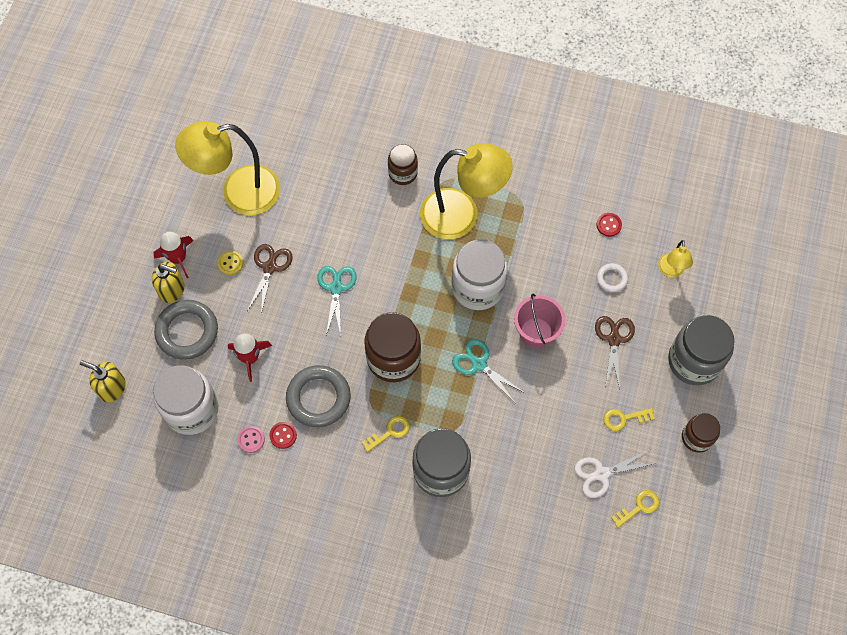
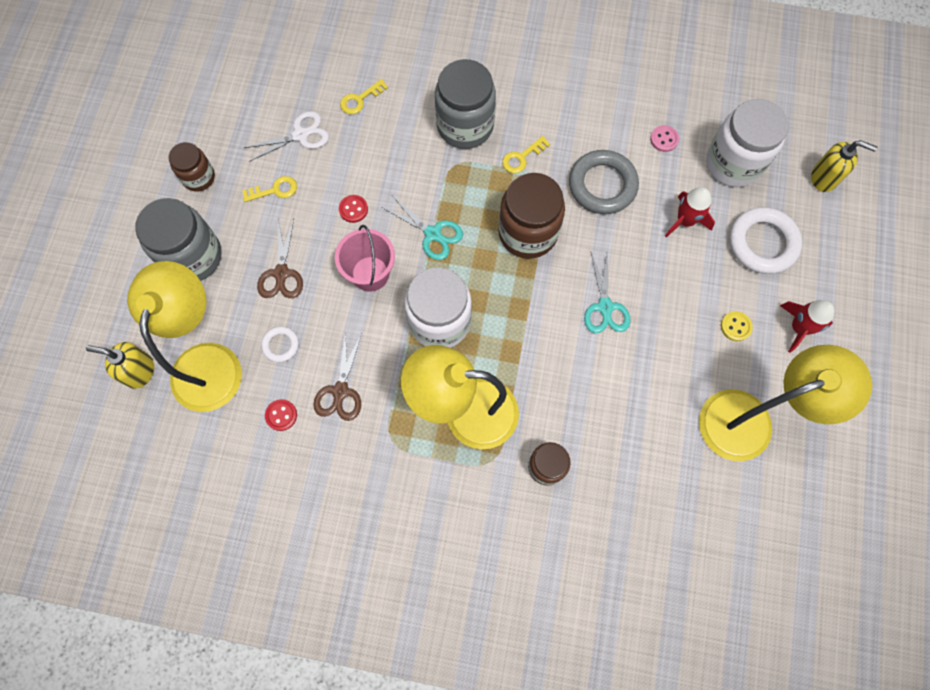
camera: 175 degrees right, 5 degrees up
yellow soap dispenser [152,262,184,303] -> yellow soap dispenser moved to [86,342,154,389]
grey ring [154,300,218,360] -> white ring [729,207,802,274]
brown scissors [247,244,293,314] -> brown scissors moved to [313,330,362,421]
red button [269,422,297,449] -> red button moved to [339,195,368,223]
yellow key [611,490,659,528] -> yellow key moved to [340,79,388,114]
yellow lamp [658,240,693,277] -> yellow lamp [127,261,242,412], size x2.20

